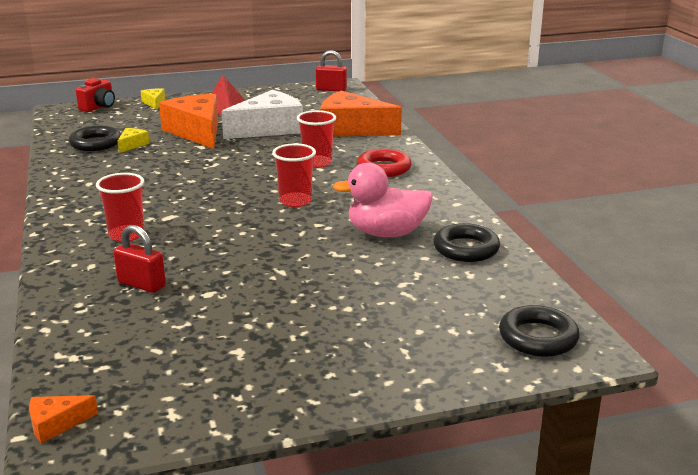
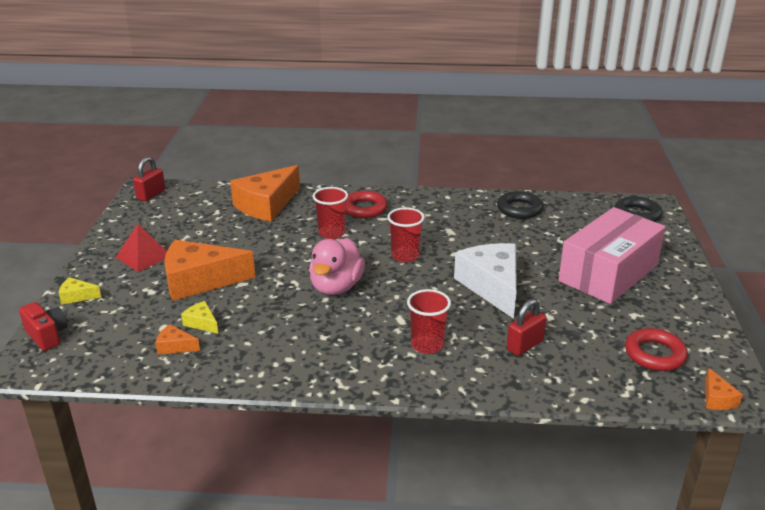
camera: 70 degrees left, 5 degrees up
black ring [69,126,121,151] -> orange cheese [155,324,200,355]
white cheese [221,90,303,139] -> white cheese moved to [454,243,517,319]
pink duck [333,163,433,237] -> pink duck moved to [309,238,365,295]
none -> pink box [558,207,666,304]
none -> red ring [625,328,688,371]

